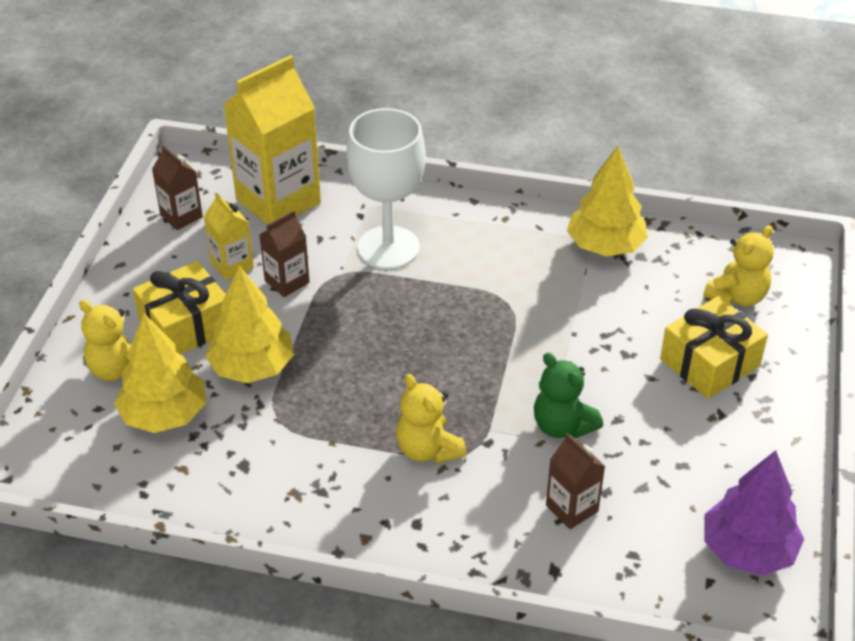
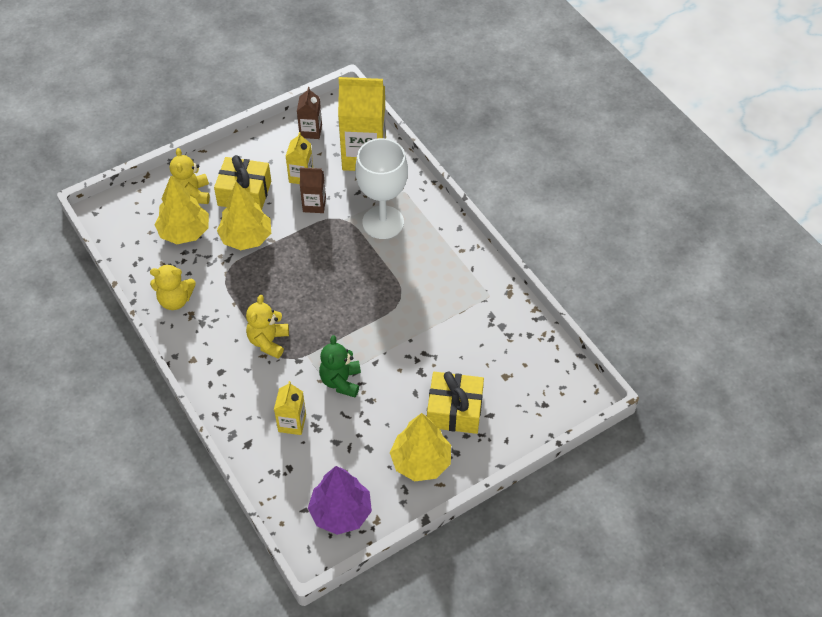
camera: 45 degrees right, 10 degrees up
brown carton [546,433,605,529] -> yellow carton [274,381,306,435]
yellow tree [567,145,648,257] -> yellow tree moved to [390,413,451,481]
yellow teddy bear [703,225,774,306] -> yellow teddy bear moved to [150,263,196,310]

